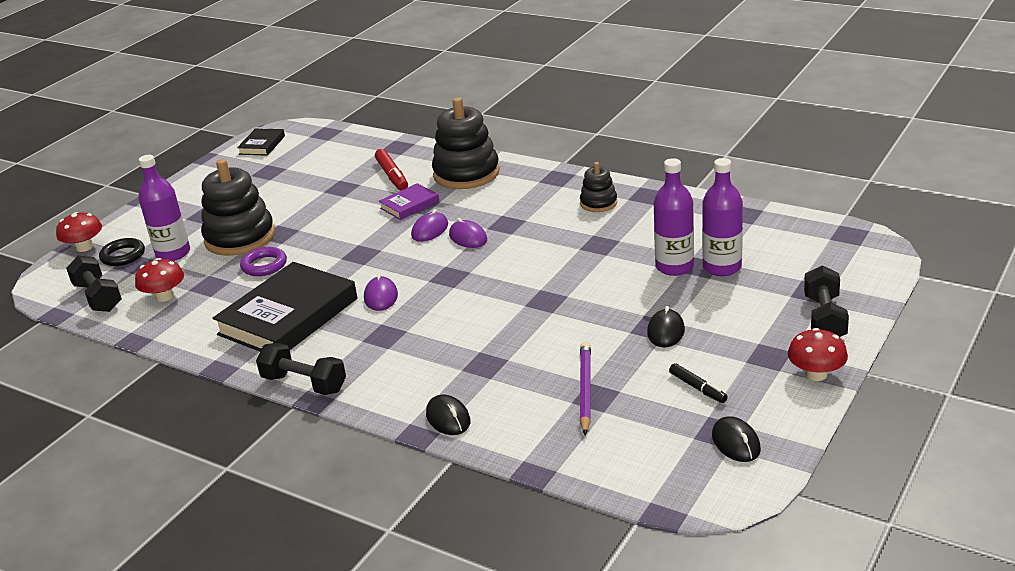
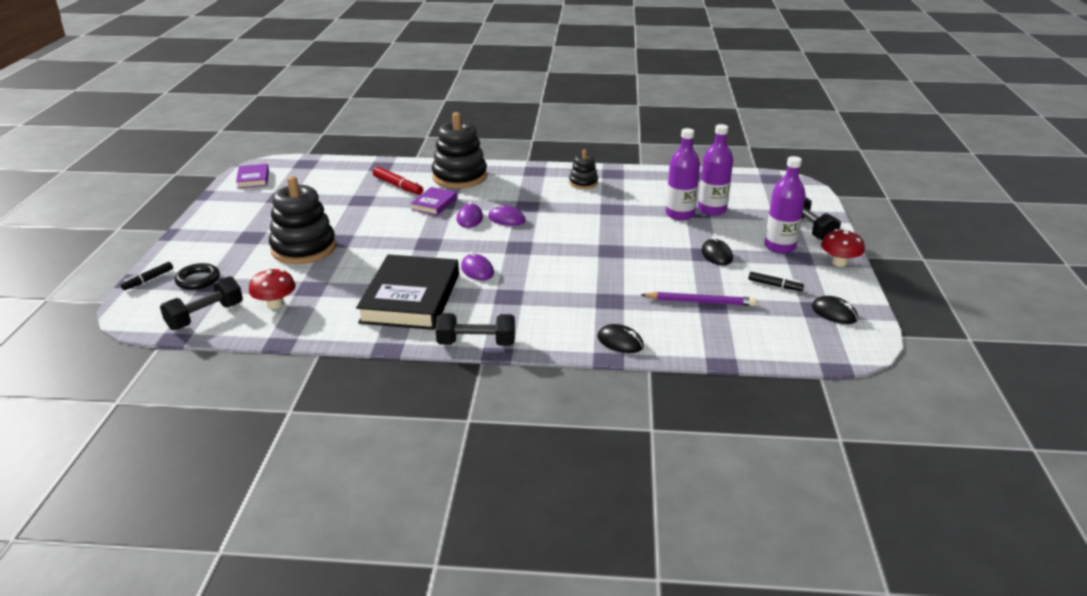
camera: 30 degrees left, 0 degrees up
red mushroom [56,212,102,252] -> black marker [121,262,173,290]
black dumbbell [66,255,122,312] -> black dumbbell turned 75 degrees counterclockwise [160,276,243,330]
purple bottle [138,155,190,261] -> purple bottle moved to [765,156,806,254]
black book [237,128,285,156] -> purple book [236,164,269,188]
purple ring [240,247,287,276] -> none
purple pencil [580,341,591,435] -> purple pencil turned 120 degrees clockwise [641,292,757,306]

